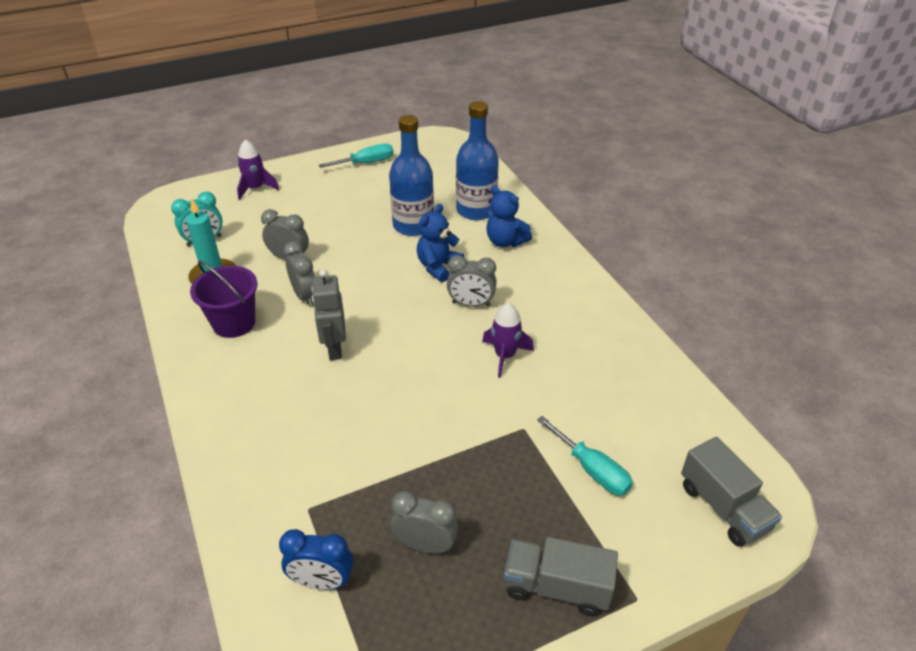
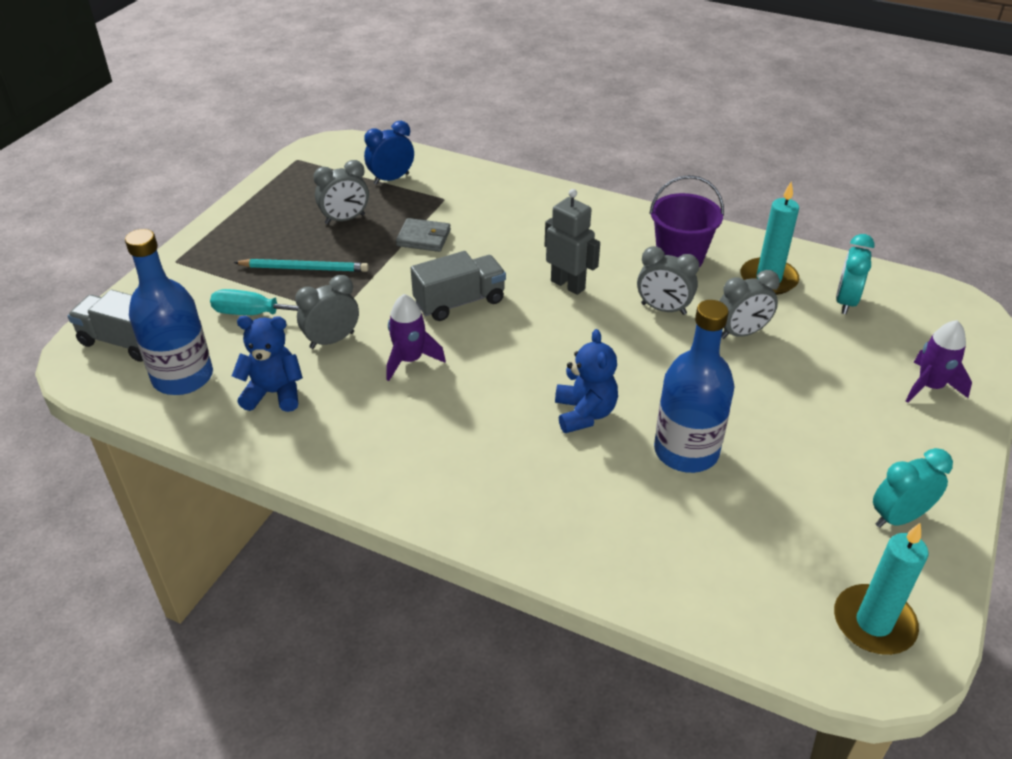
camera: 140 degrees right, 0 degrees up
turquoise screwdriver [318,143,394,168] -> turquoise clock [873,448,953,528]
grey clock [447,255,497,307] -> grey clock moved to [295,275,359,349]
blue bottle [456,101,499,220] -> blue bottle moved to [125,229,213,395]
blue teddy bear [486,185,532,247] -> blue teddy bear moved to [232,316,303,412]
grey truck [504,537,618,616] -> grey truck moved to [411,251,506,321]
none -> turquoise pencil [234,259,369,272]
none -> grey wallet [396,218,451,252]
none -> turquoise candle [834,523,928,655]

